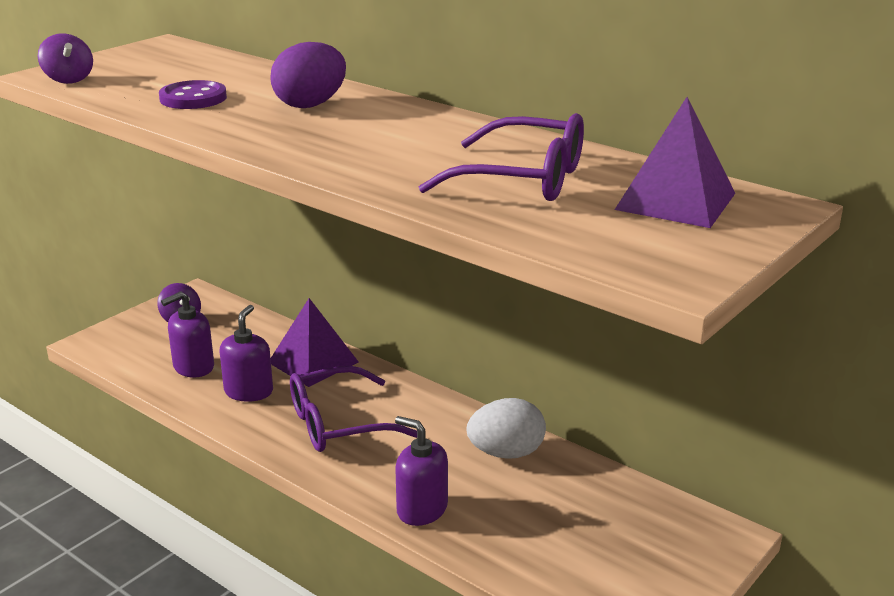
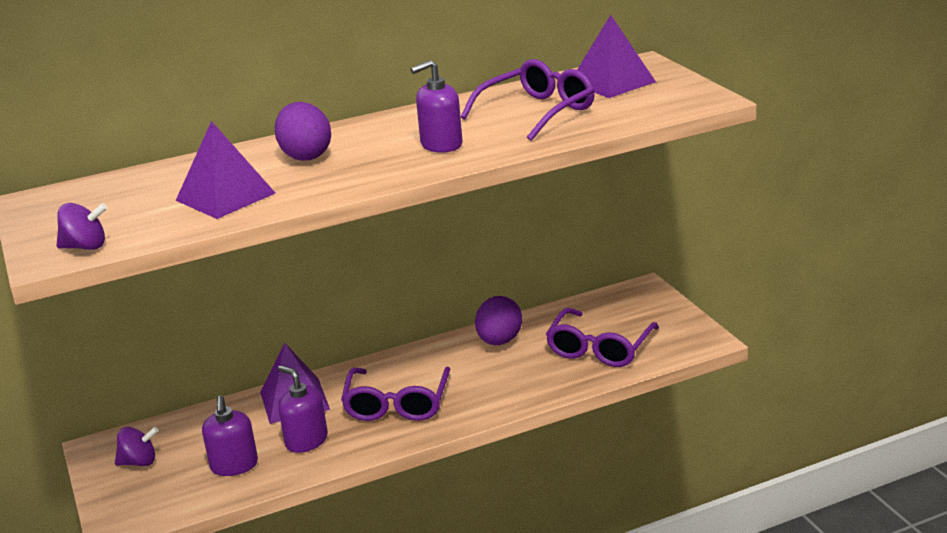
camera: 60 degrees left, 0 degrees up
purple button [159,80,227,109] -> purple pyramid [176,121,275,219]
purple soap dispenser [395,416,448,526] -> purple soap dispenser moved to [410,60,463,153]
white egg [467,398,546,459] -> purple egg [475,296,522,345]
none -> purple glasses [546,308,659,367]

